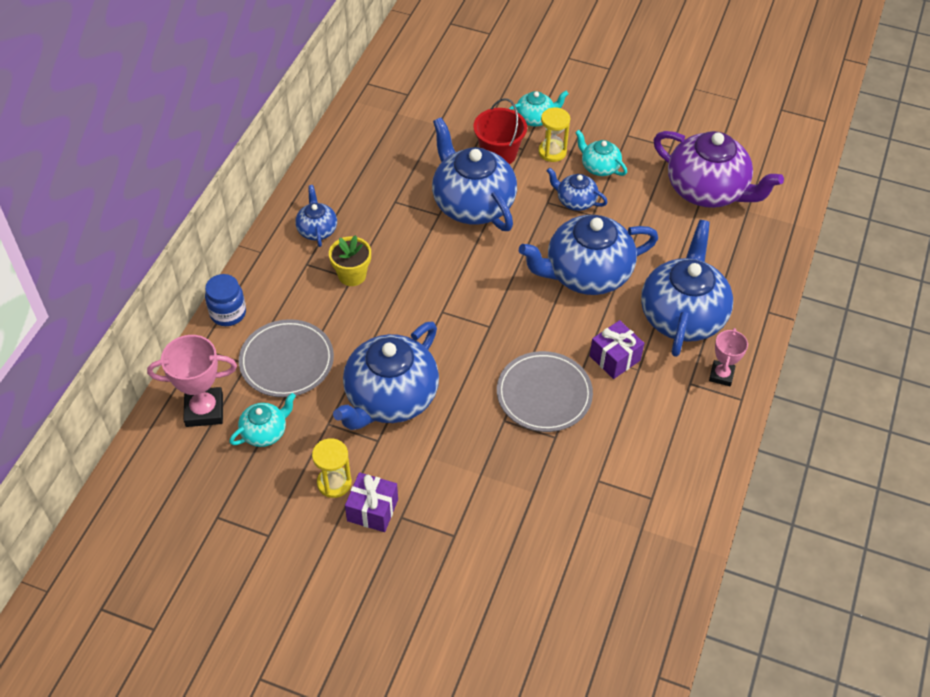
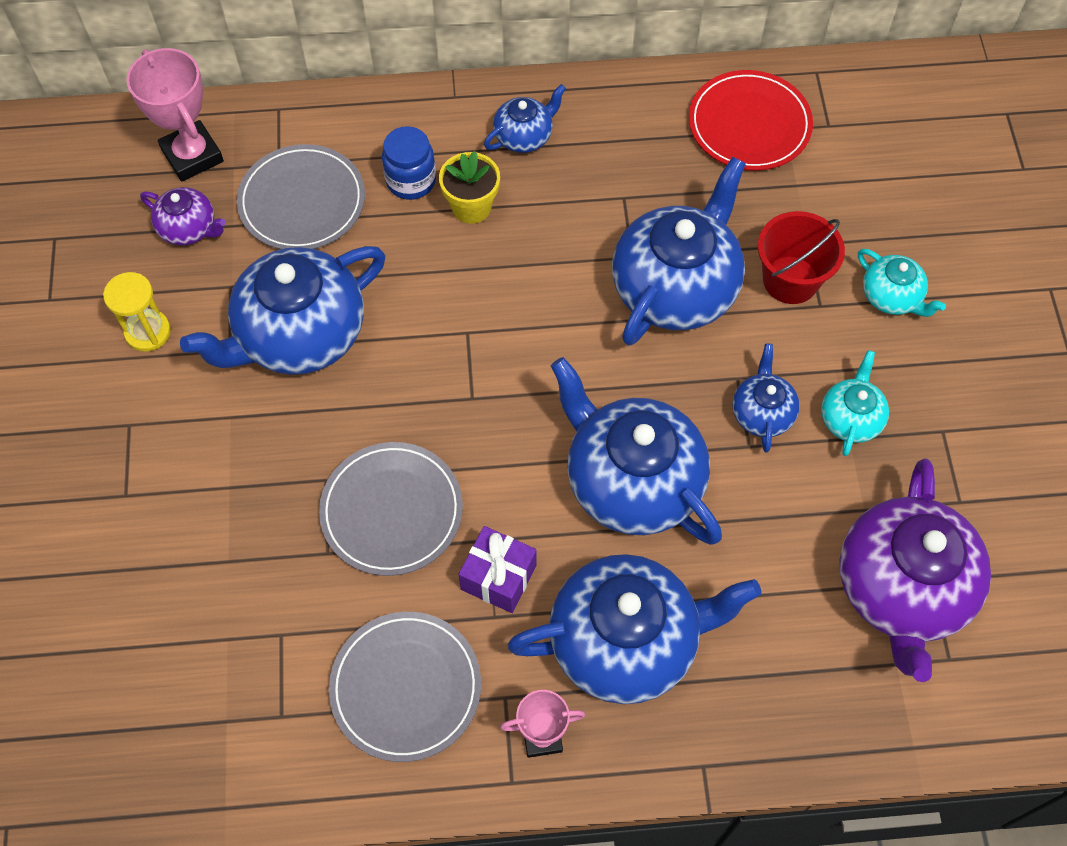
camera: 65 degrees right, 10 degrees up
blue jar [205,274,246,326] -> blue jar moved to [382,126,436,200]
turquoise teapot [229,393,296,447] -> purple teapot [140,187,226,245]
blue teapot [333,322,439,430] -> blue teapot turned 45 degrees counterclockwise [180,246,385,375]
purple gift [345,472,398,532] -> none
yellow hourglass [538,107,570,162] -> none
none -> grey plate [329,612,481,762]
none -> red plate [689,70,813,171]

